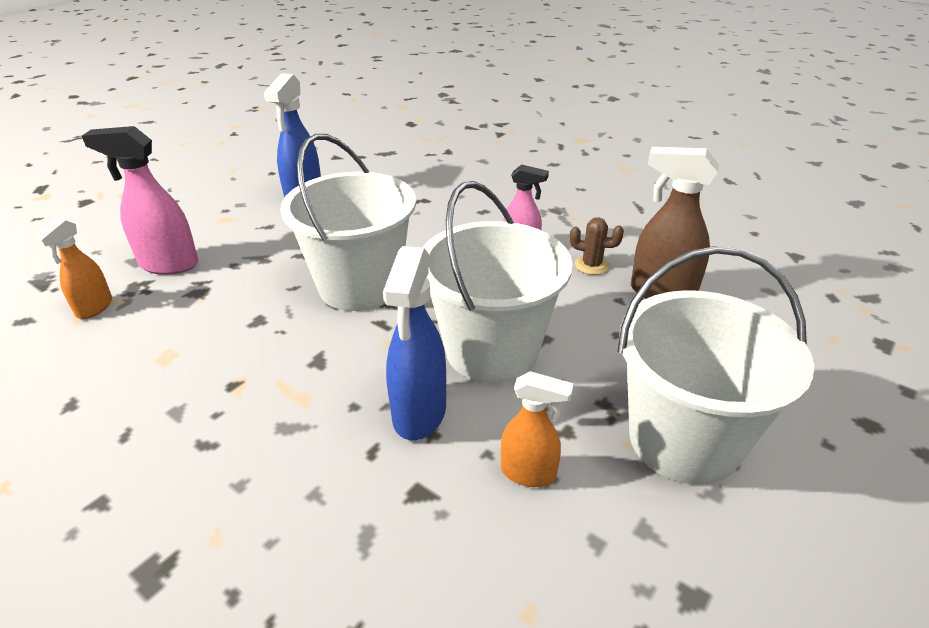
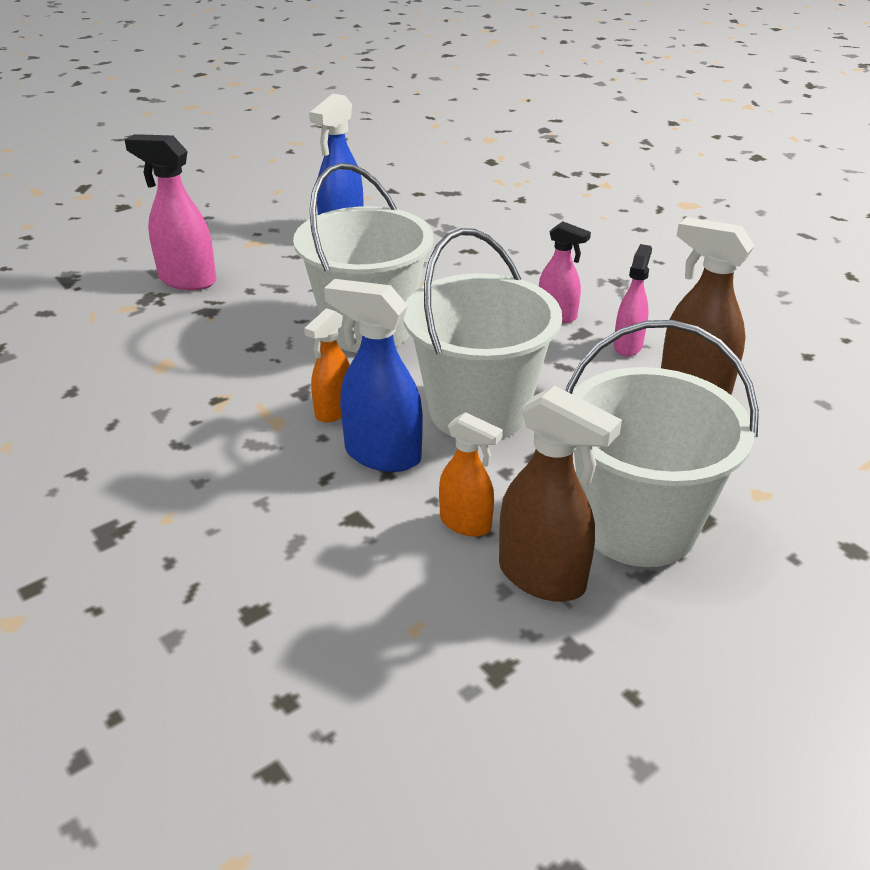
camera: 15 degrees right, 0 degrees up
orange spray bottle [33,219,112,319] -> orange spray bottle moved to [304,308,350,422]
blue spray bottle [383,246,446,440] -> blue spray bottle turned 90 degrees clockwise [324,279,423,472]
brown cactus [570,217,624,275] -> pink spray bottle [614,244,652,357]
none -> brown spray bottle [499,386,622,602]

